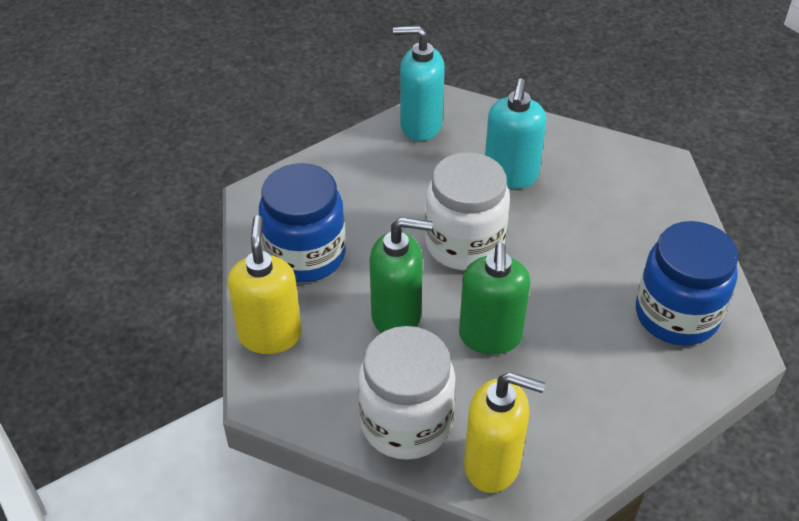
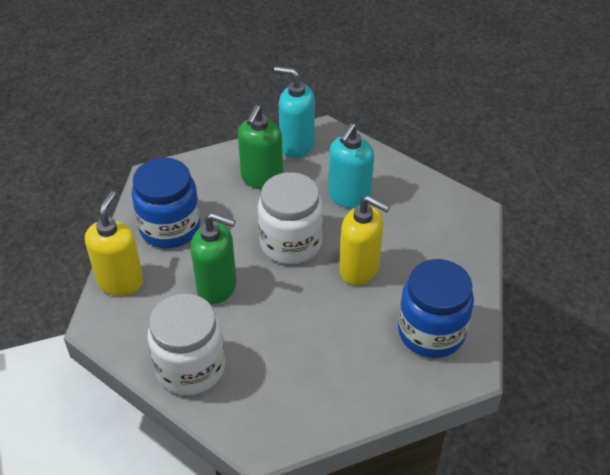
camera: 15 degrees right, 0 degrees up
green soap dispenser [459,243,530,354] -> green soap dispenser moved to [238,105,283,189]
yellow soap dispenser [464,372,545,493] -> yellow soap dispenser moved to [339,195,390,285]

